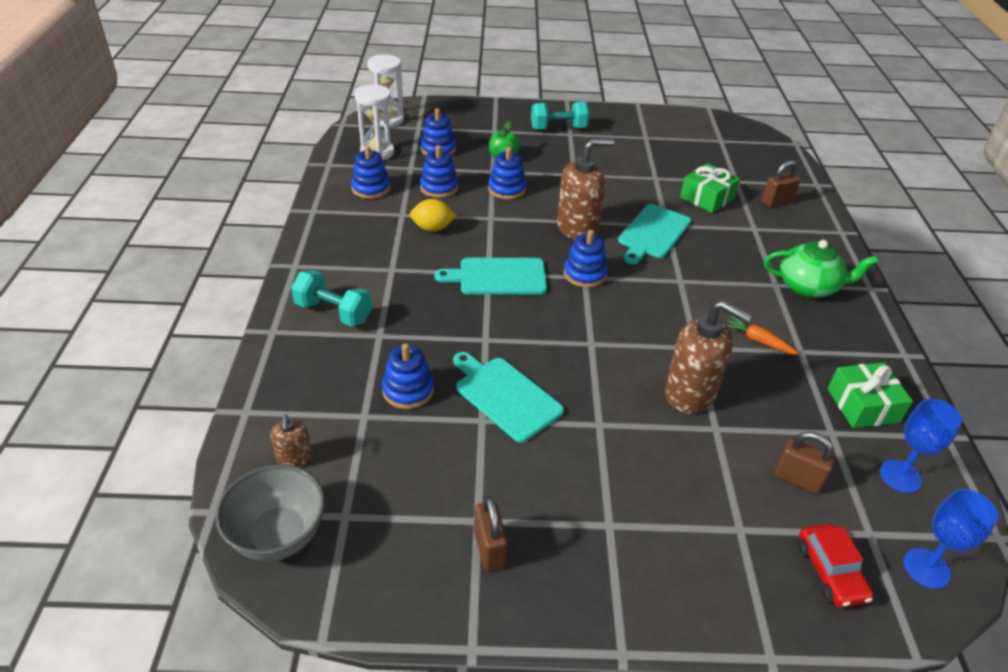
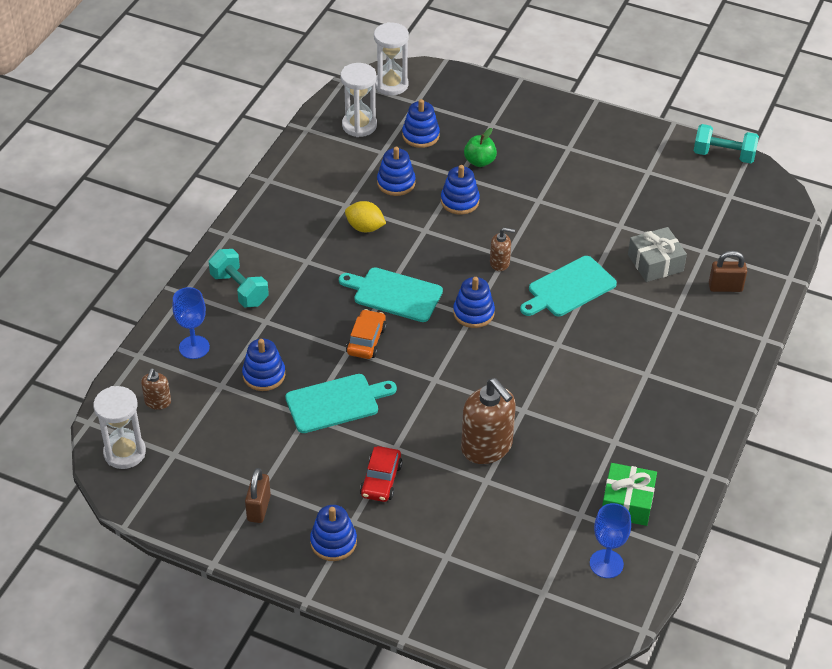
camera: 25 degrees right, 5 degrees up
grey bowl [215,464,325,561] -> white hourglass [93,386,146,469]
blue stacking toy [351,146,390,199] -> blue stacking toy moved to [310,505,357,561]
turquoise cutting board [453,352,564,443] -> turquoise cutting board turned 90 degrees clockwise [285,374,397,433]
turquoise dumbbell [531,102,589,130] -> turquoise dumbbell moved to [694,124,759,163]
brown soap dispenser [557,139,614,240] -> brown soap dispenser [490,228,515,271], size x0.50
green gift [680,163,740,213] -> grey gift [628,227,687,282]
orange carrot [727,316,799,355] -> none
green teapot [764,240,878,298] -> none
brown padlock [774,432,835,494] -> none
red car [798,524,873,607] -> red car moved to [360,446,402,502]
blue goblet [904,489,998,589] -> blue goblet moved to [172,287,210,359]
none -> orange car [346,309,387,359]

